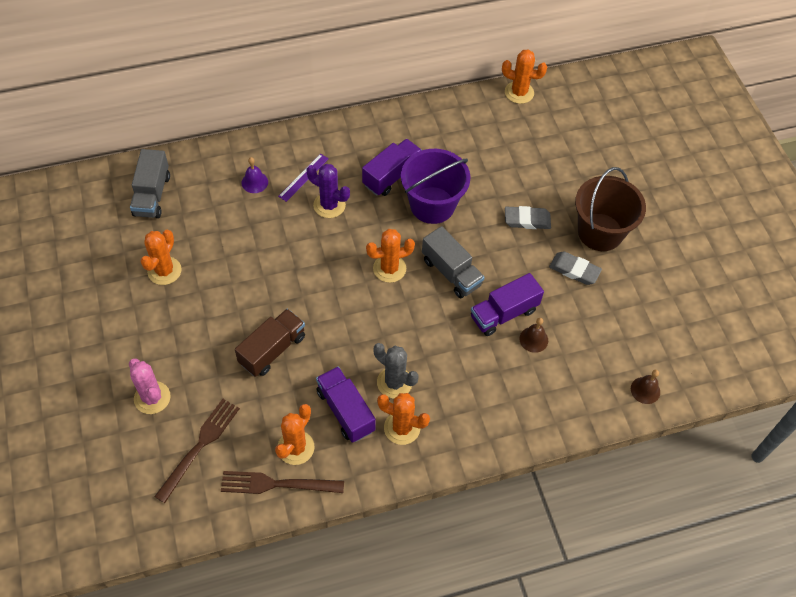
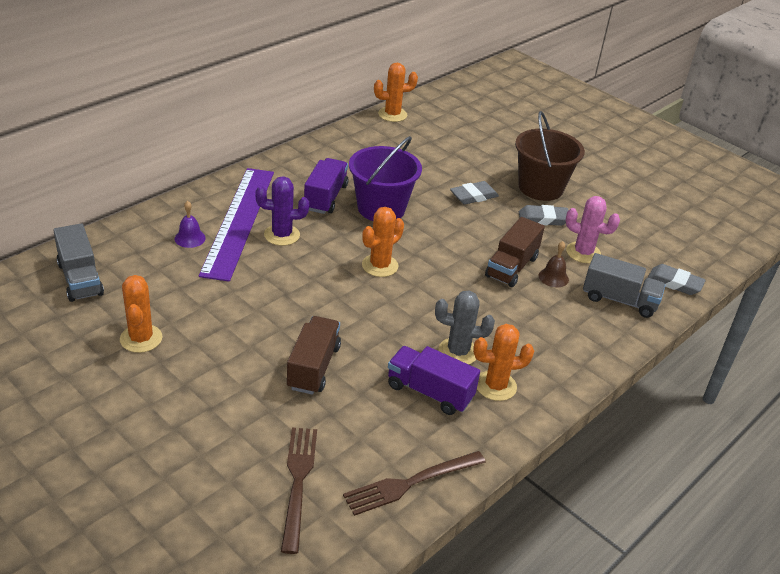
camera: 30 degrees left, 20 degrees down
pink cactus [129,359,171,414] -> pink cactus moved to [566,196,620,263]
orange cactus [275,404,315,465] -> none
purple ruler [278,154,329,202] -> purple ruler [199,168,274,282], size x2.49
grey truck [422,226,485,298] -> grey truck moved to [583,253,666,318]
purple truck [471,273,544,336] -> brown truck [485,217,545,287]
brown bell [631,370,660,404] -> grey eraser [648,264,706,295]

